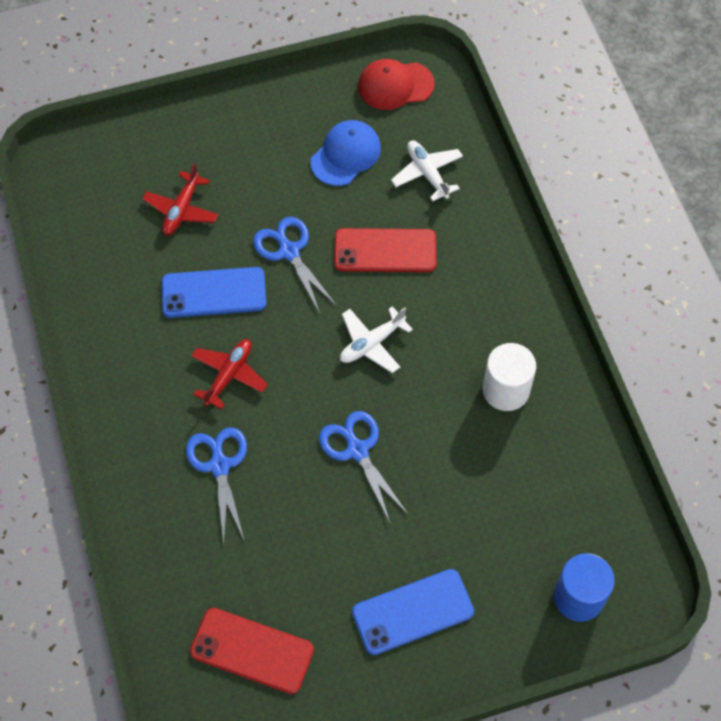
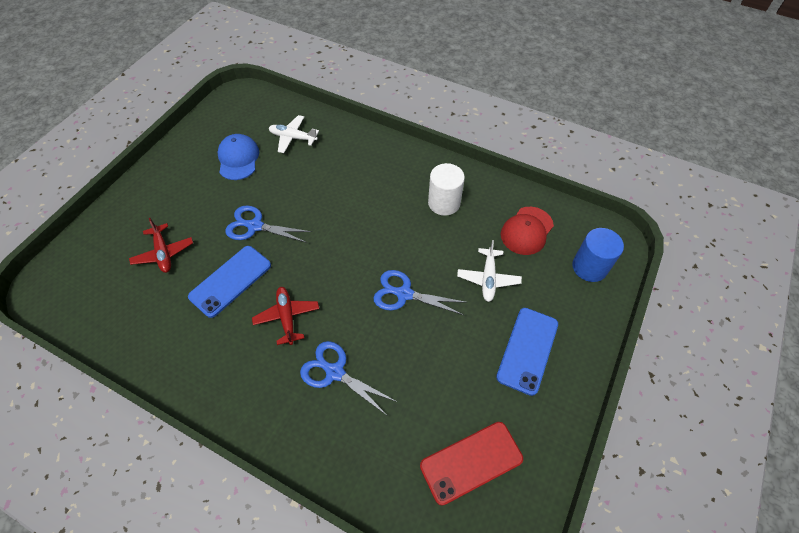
camera: 45 degrees left, 5 degrees down
red phone [334,228,436,272] -> none
white plane [340,306,413,373] -> white plane moved to [457,240,522,302]
red cap [358,59,435,110] -> red cap moved to [501,207,554,255]

